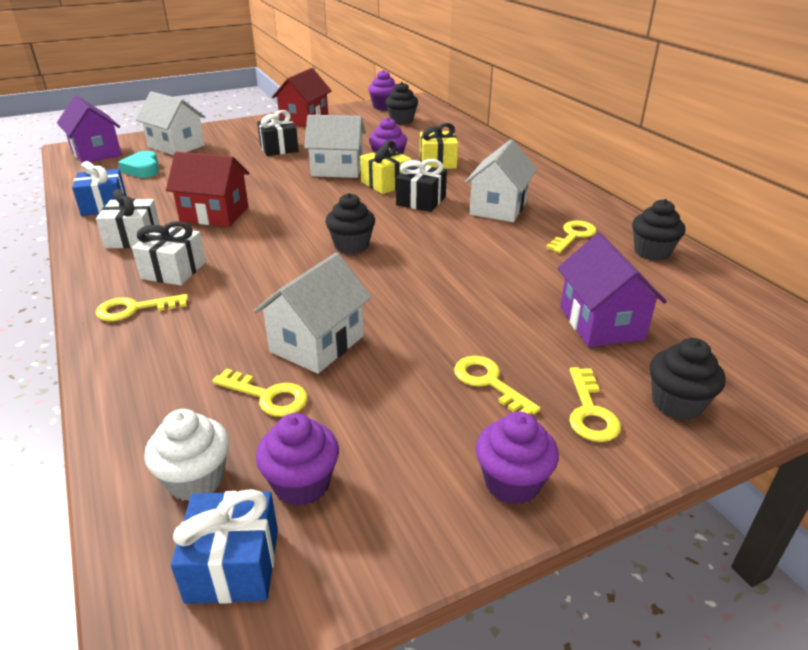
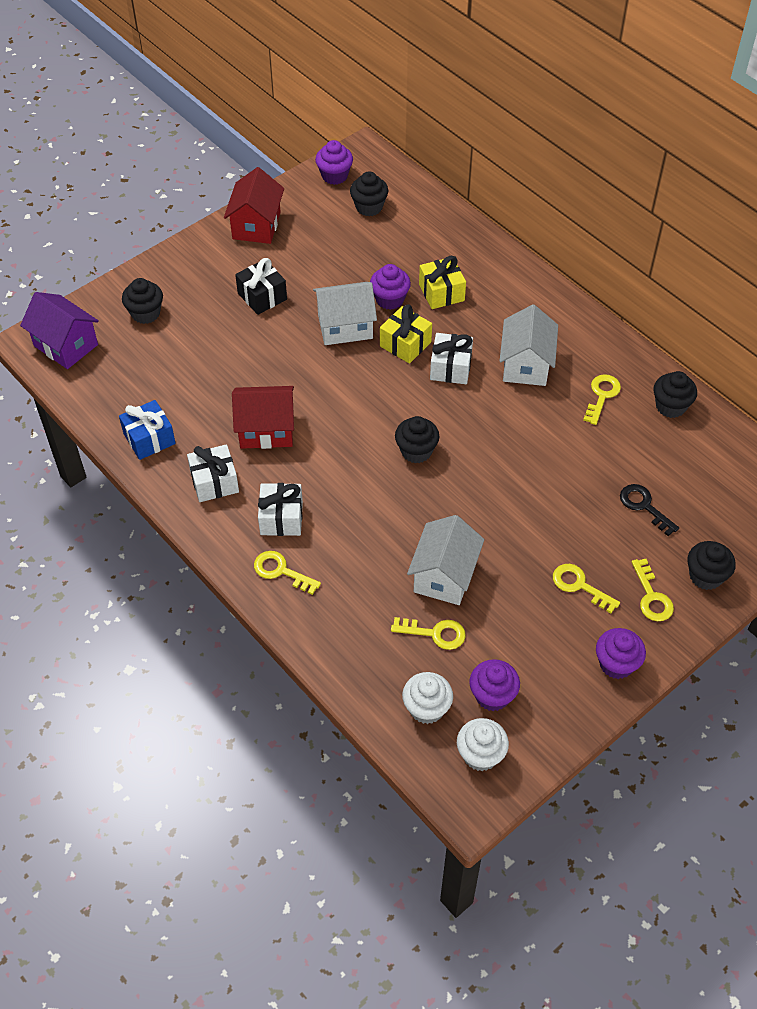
camera: 15 degrees left, 20 degrees up
yellow key [96,294,188,321] -> yellow key turned 60 degrees clockwise [254,551,321,595]
turquoise heart [118,151,159,178] -> none
white house [136,91,205,156] -> black cupcake [122,278,163,324]
blue gift [171,489,278,604] -> white cupcake [457,718,509,771]
black gift [396,159,447,212] -> white gift [430,333,473,384]
purple house [558,233,667,347] -> black key [620,484,679,536]

